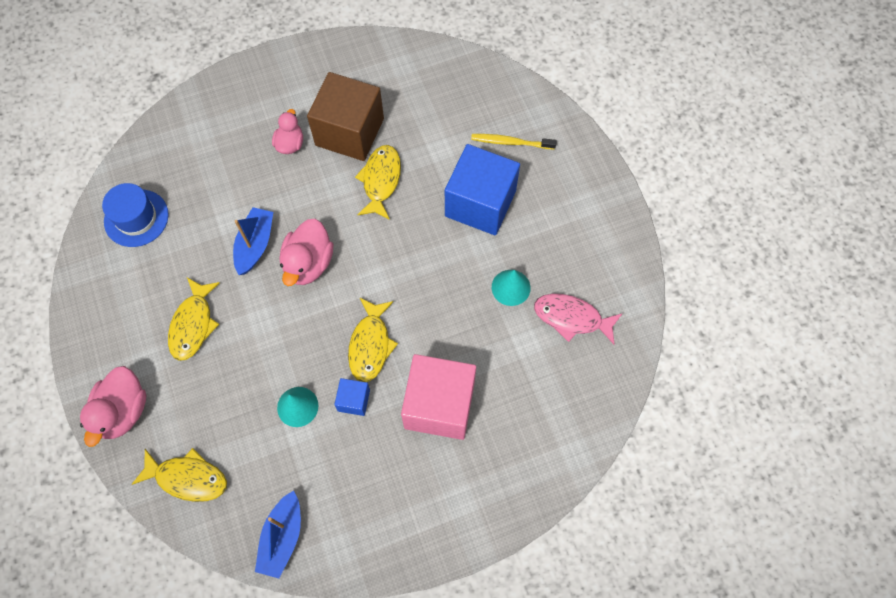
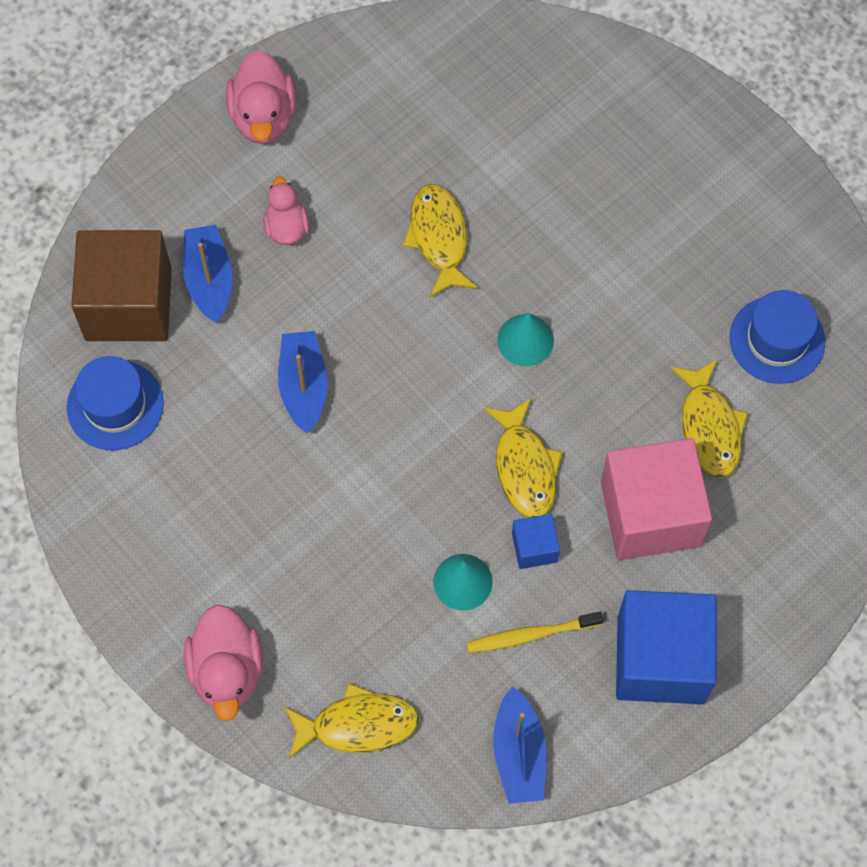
camera: 20 degrees left, 0 degrees up
yellow fish [168,277,220,361] -> yellow fish moved to [670,359,748,478]
pink duck [279,219,334,286] -> pink duck moved to [226,50,296,144]
brown cube [307,72,384,161] -> brown cube moved to [71,230,172,341]
blue cube [445,144,520,235] -> blue cube moved to [616,590,717,704]
yellow toothbrush [471,134,557,150] -> yellow toothbrush moved to [466,611,604,653]
turquoise cone [492,270,531,306] -> turquoise cone moved to [497,313,554,366]
pink fish [534,294,623,345] -> blue hat [730,290,825,384]
none -> blue boat [183,225,232,323]

